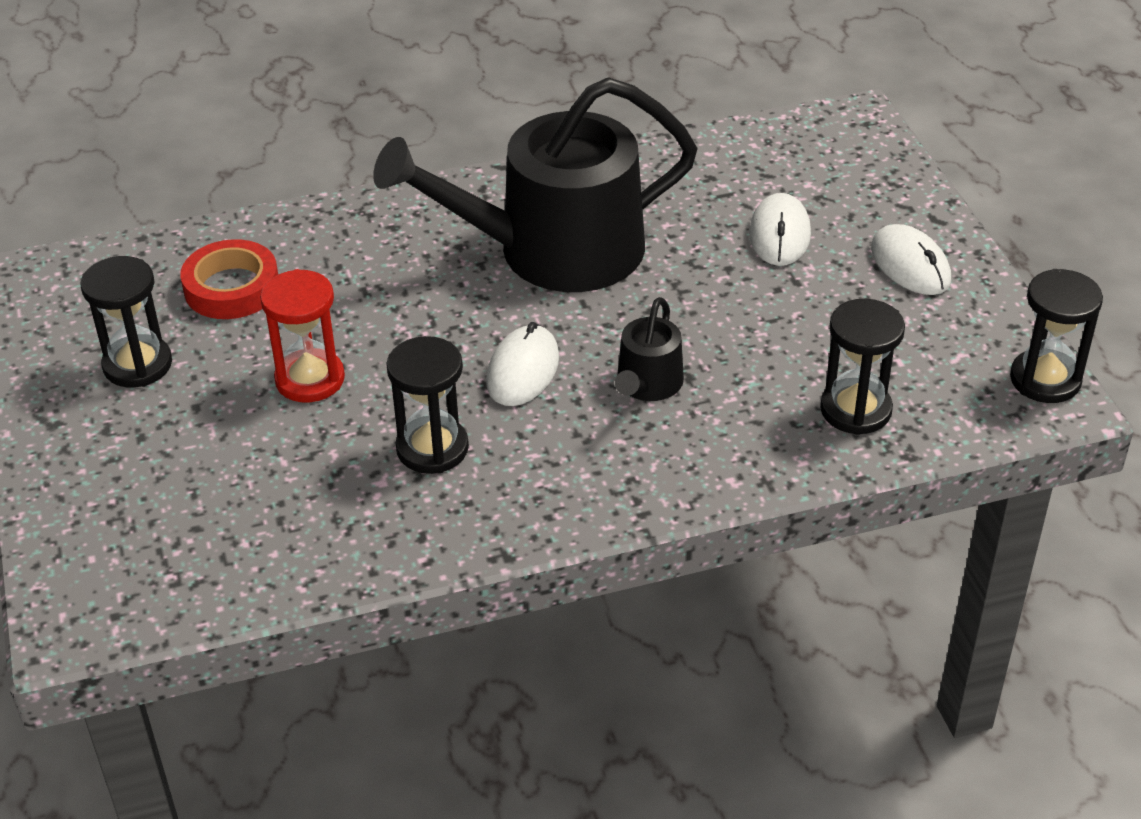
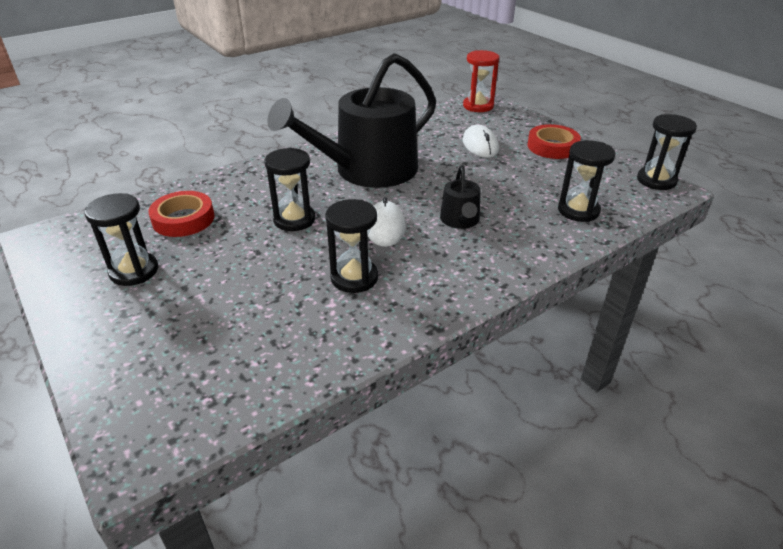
camera: 20 degrees left, 5 degrees down
red hourglass [260,269,345,402] -> red hourglass moved to [463,50,499,112]
white mouse [871,224,951,295] -> red tape [527,124,581,159]
none -> black hourglass [264,148,315,231]

